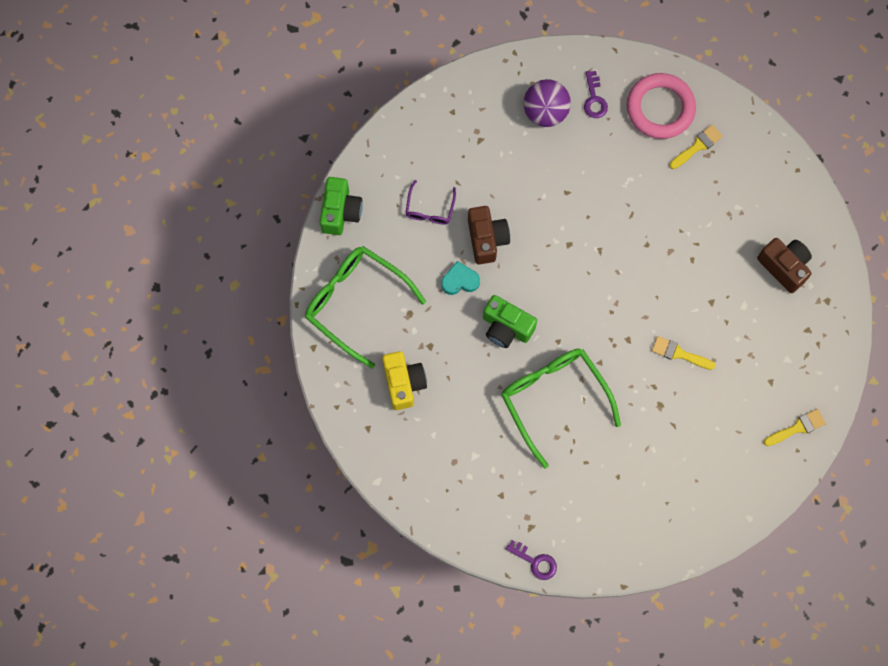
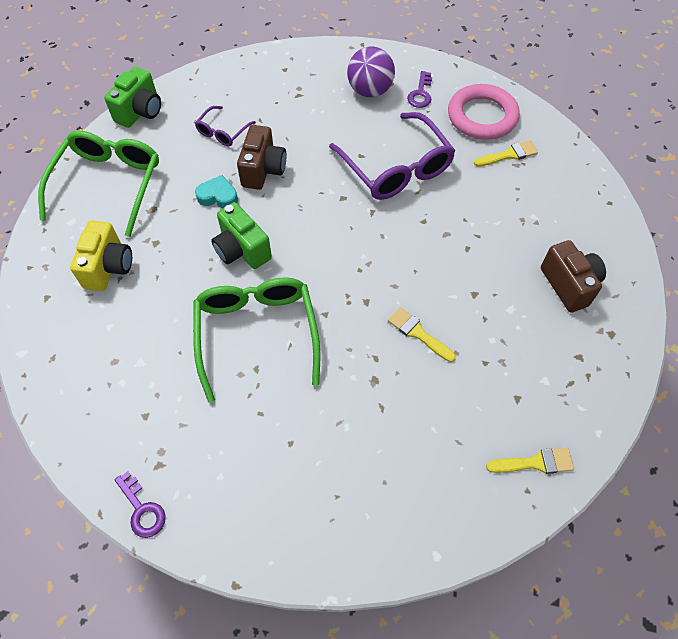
camera: 20 degrees right, 15 degrees down
green glasses [305,246,426,369] -> green glasses turned 45 degrees clockwise [38,131,159,237]
none -> purple glasses [329,112,455,200]

